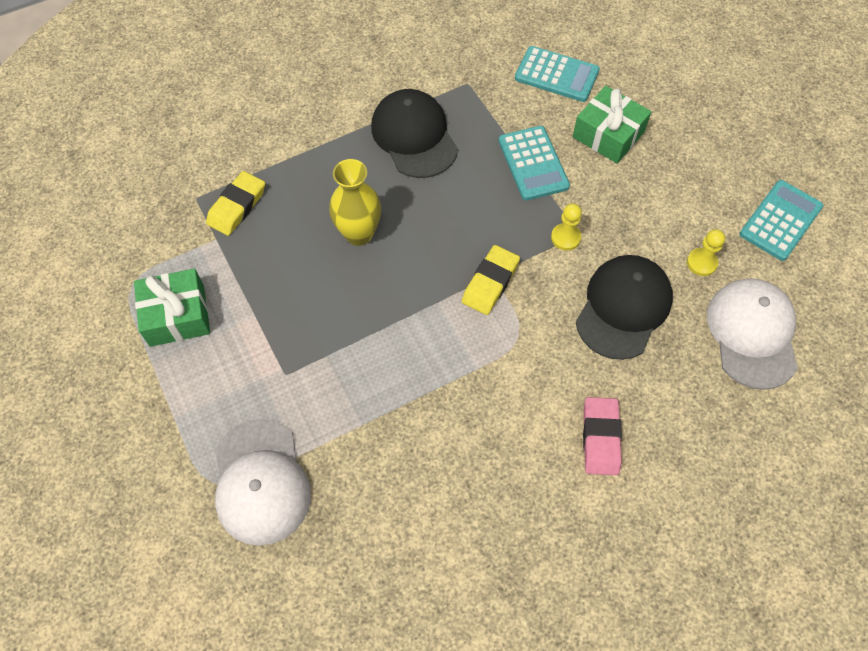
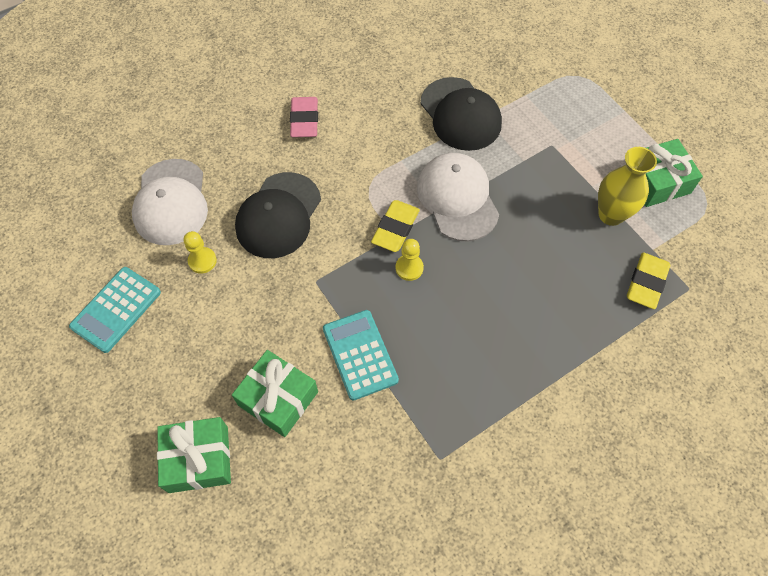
camera: 175 degrees right, 0 degrees up
white cap [215,419,311,546] -> white cap moved to [417,153,499,242]
yellow vase [329,159,381,246] -> yellow vase moved to [598,147,657,226]
black cap [371,89,458,178] -> black cap moved to [421,77,502,151]
turquoise calculator [515,46,600,102] -> none
yellow pawn [551,203,582,251] -> yellow pawn moved to [395,239,424,281]
none -> green gift [157,417,231,493]

